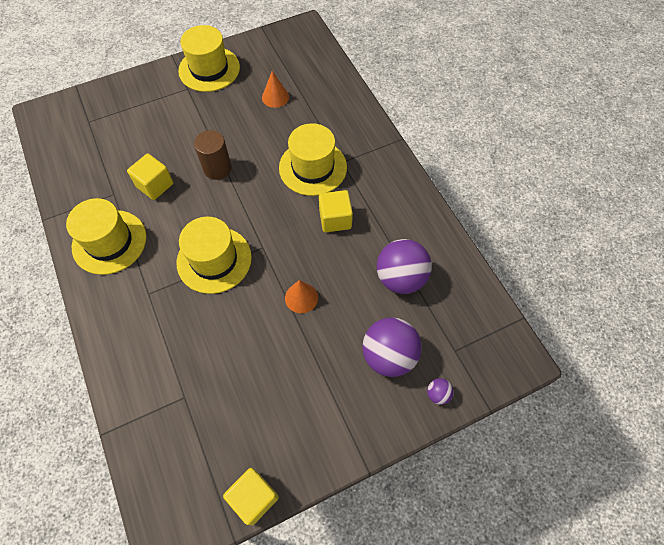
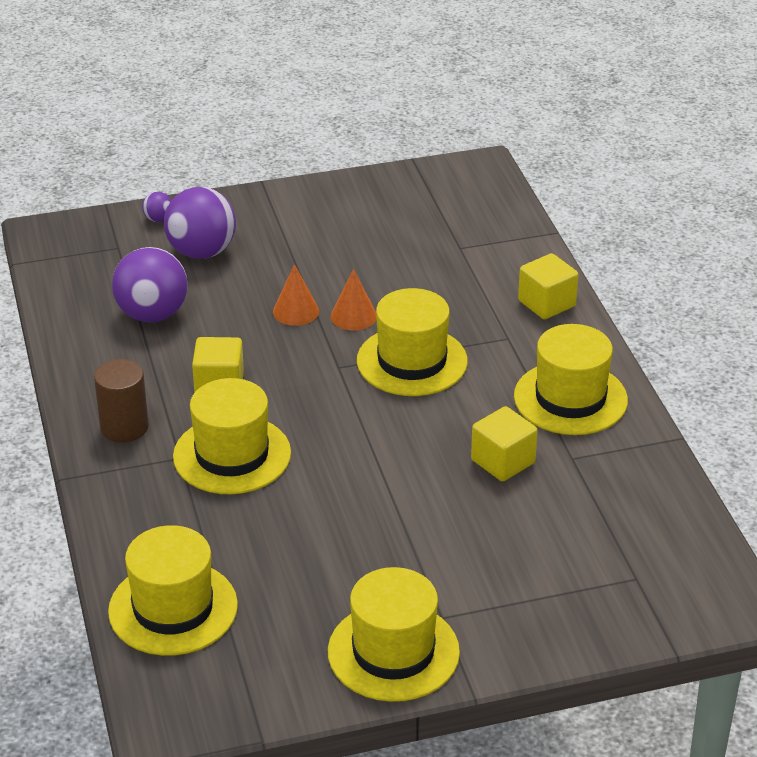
camera: 170 degrees left, 25 degrees down
brown cylinder [194,130,232,180] -> brown cylinder moved to [94,359,149,443]
yellow cube [223,468,279,525] -> yellow cube moved to [518,253,578,319]
orange cone [262,71,289,108] -> orange cone moved to [331,269,377,330]
none -> yellow hat [108,525,238,656]

